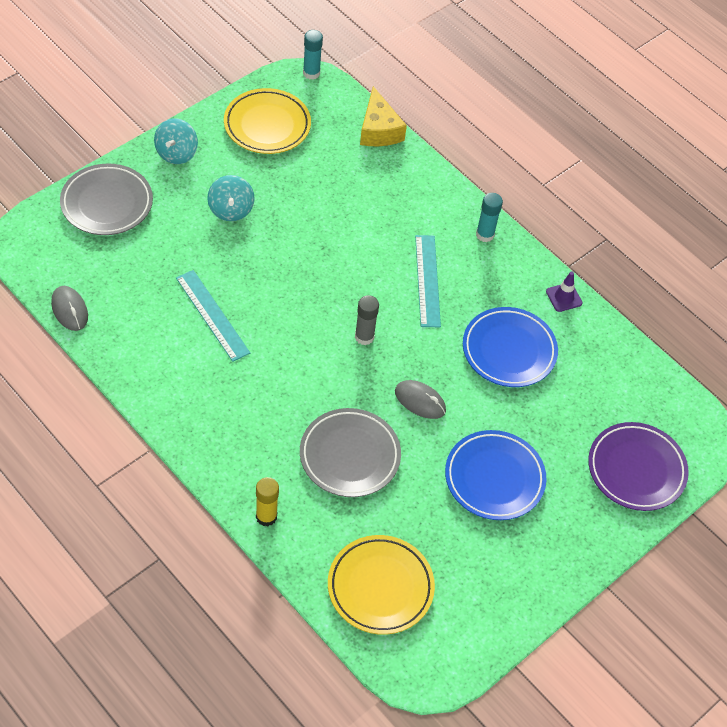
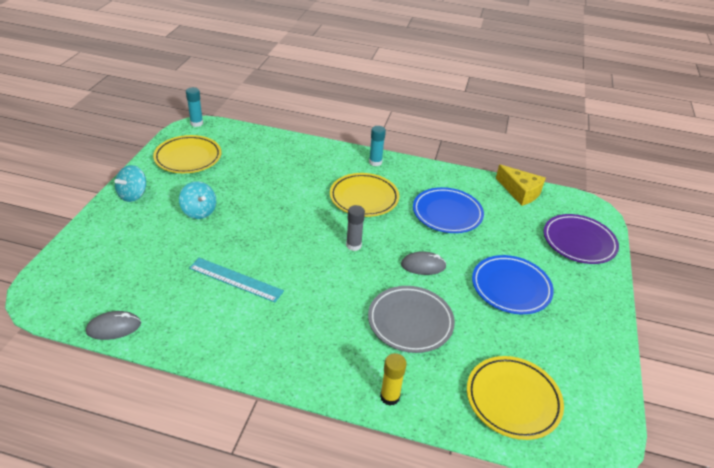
camera: 30 degrees left, 15 degrees down
grey mouse [51,286,88,331] -> grey mouse turned 45 degrees counterclockwise [86,311,141,340]
grey plate [60,163,153,235] -> none
turquoise spinning top [154,118,198,164] -> turquoise spinning top turned 45 degrees clockwise [114,165,146,202]
yellow cheese [360,86,407,146] -> yellow cheese moved to [496,165,546,206]
turquoise ruler [415,235,441,327] -> yellow plate [330,173,399,217]
purple traffic cone [546,271,583,312] -> none

